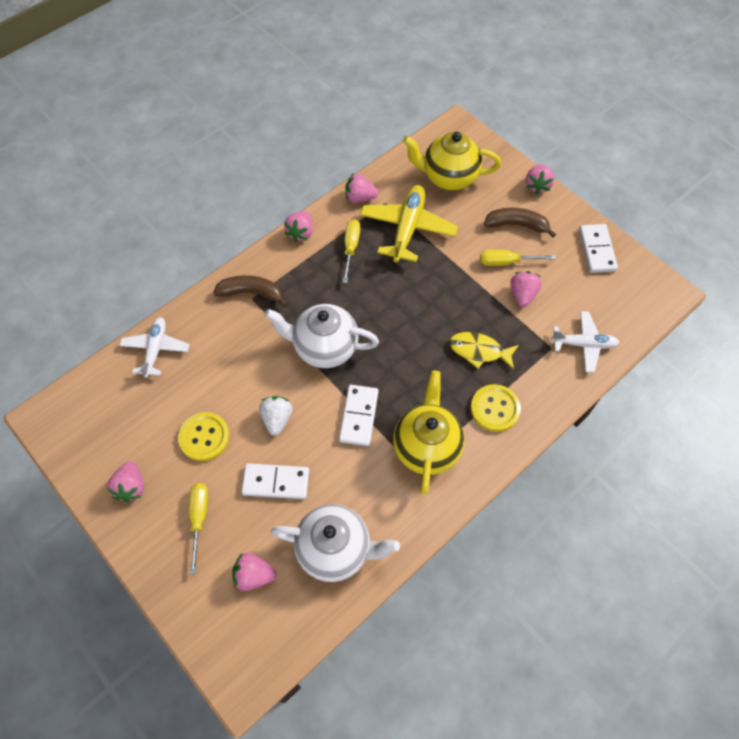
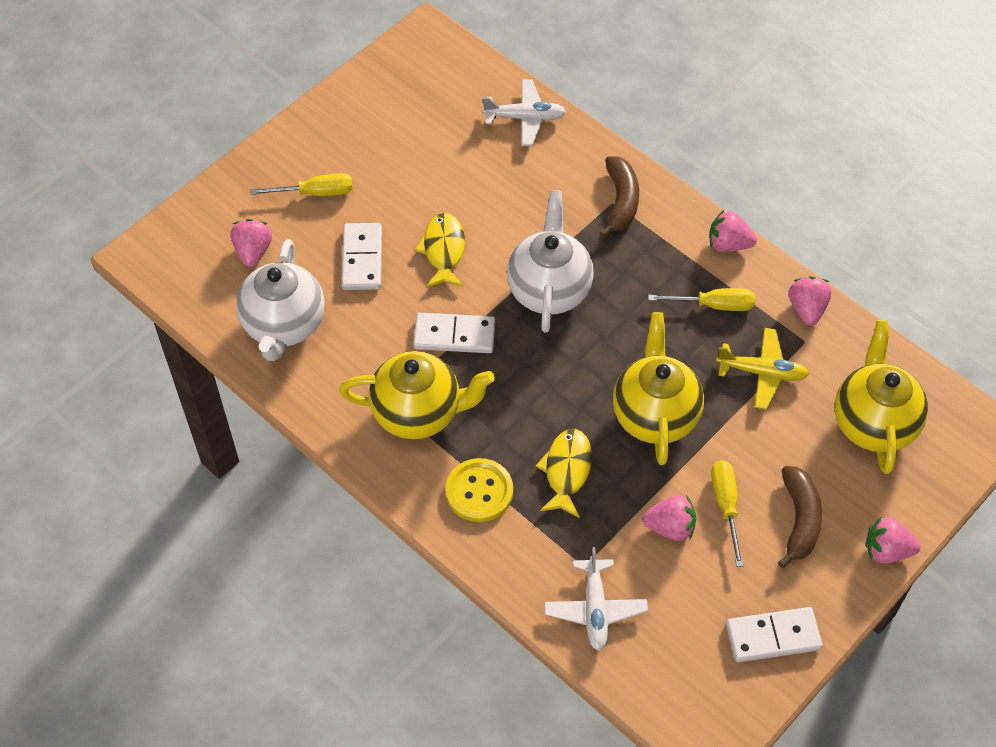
camera: 85 degrees right, 5 degrees down
pink strawberry [107,461,144,502] -> none
yellow button [178,412,230,461] -> none
white strawberry [259,396,293,436] -> yellow fish [415,213,465,288]
yellow plane [360,185,458,262] -> yellow plane [716,328,809,409], size x0.65
none -> yellow teapot [613,312,704,465]

